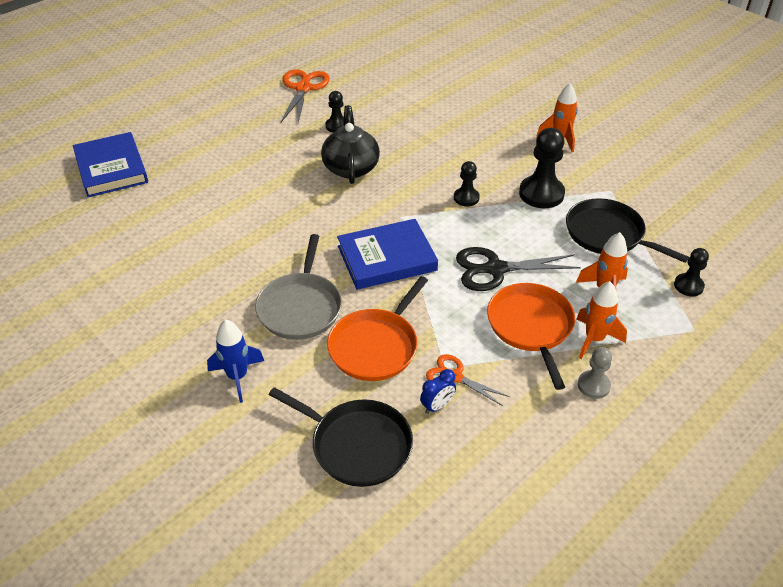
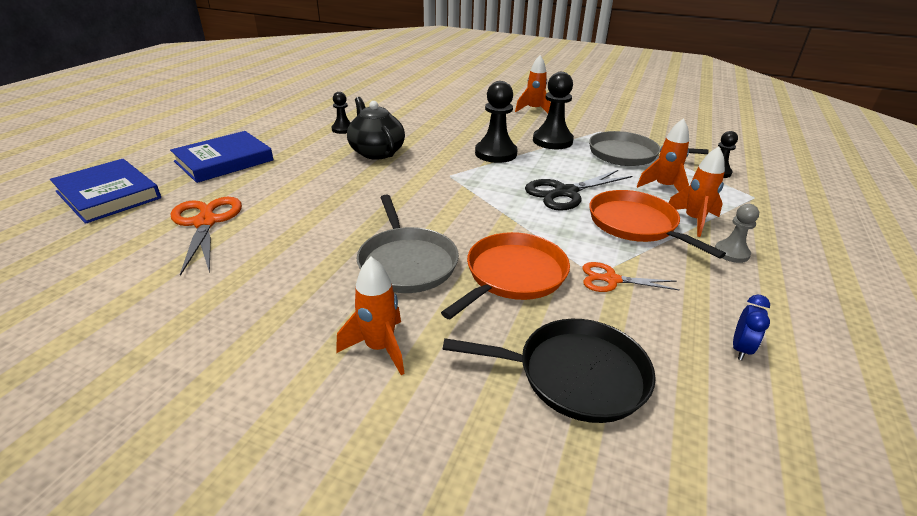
camera: 25 degrees left, 10 degrees down
blue rocket [207,319,264,403] -> orange rocket [336,257,405,375]
orange scissors [281,69,330,123] -> orange scissors moved to [171,197,242,276]
orange pan [327,276,428,381] -> orange pan turned 150 degrees counterclockwise [441,232,570,319]
blue book [337,219,438,290] -> blue book moved to [170,131,274,183]
blue clock [420,369,456,414] -> blue clock moved to [733,295,770,360]
black pawn [454,161,480,206] -> black pawn [475,81,518,163], size x1.75
black pan [566,198,689,263] -> grey pan [589,131,708,166]

